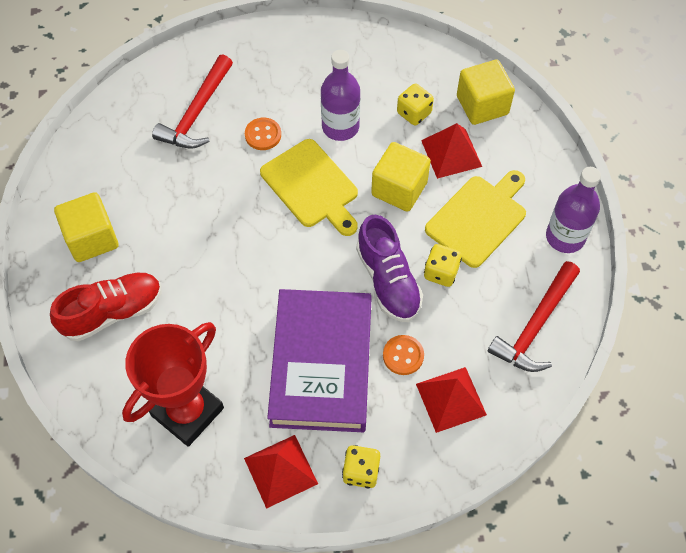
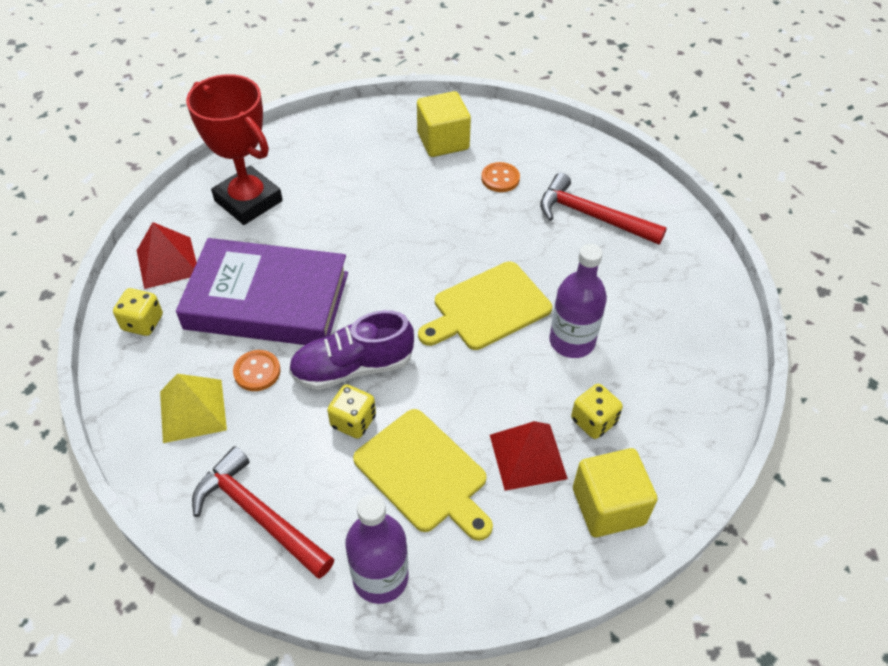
camera: 95 degrees right, 10 degrees down
red shoe [50,273,162,341] -> none
orange button [245,118,281,150] -> orange button moved to [481,162,520,192]
yellow cube [371,142,431,212] -> none
red pyramid [416,367,487,433] -> yellow pyramid [160,374,227,443]

